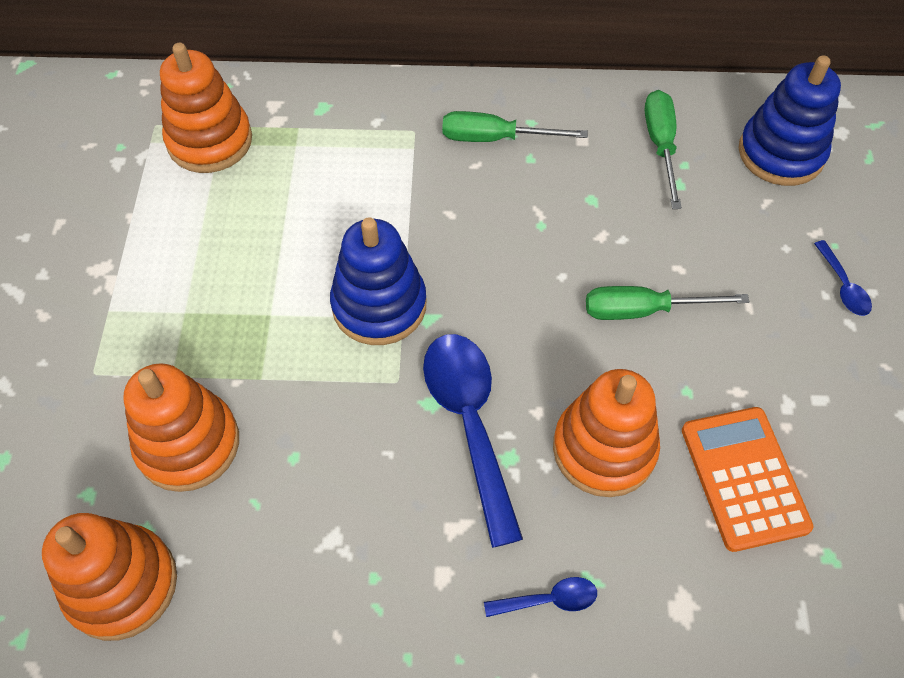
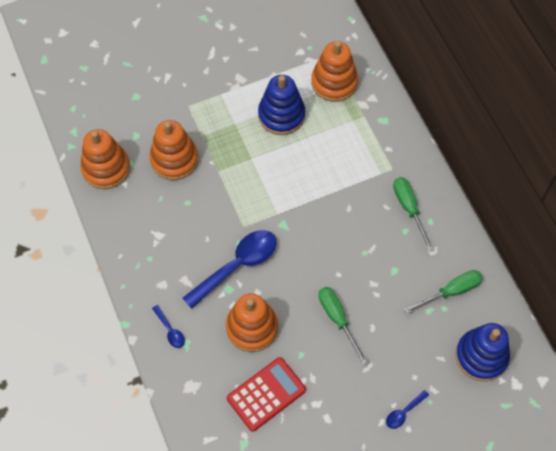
camera: 65 degrees right, 5 degrees up
blue stacking toy [330,217,426,345] -> blue stacking toy moved to [258,75,305,135]
orange calculator [682,407,814,552] -> red calculator [227,357,306,432]

